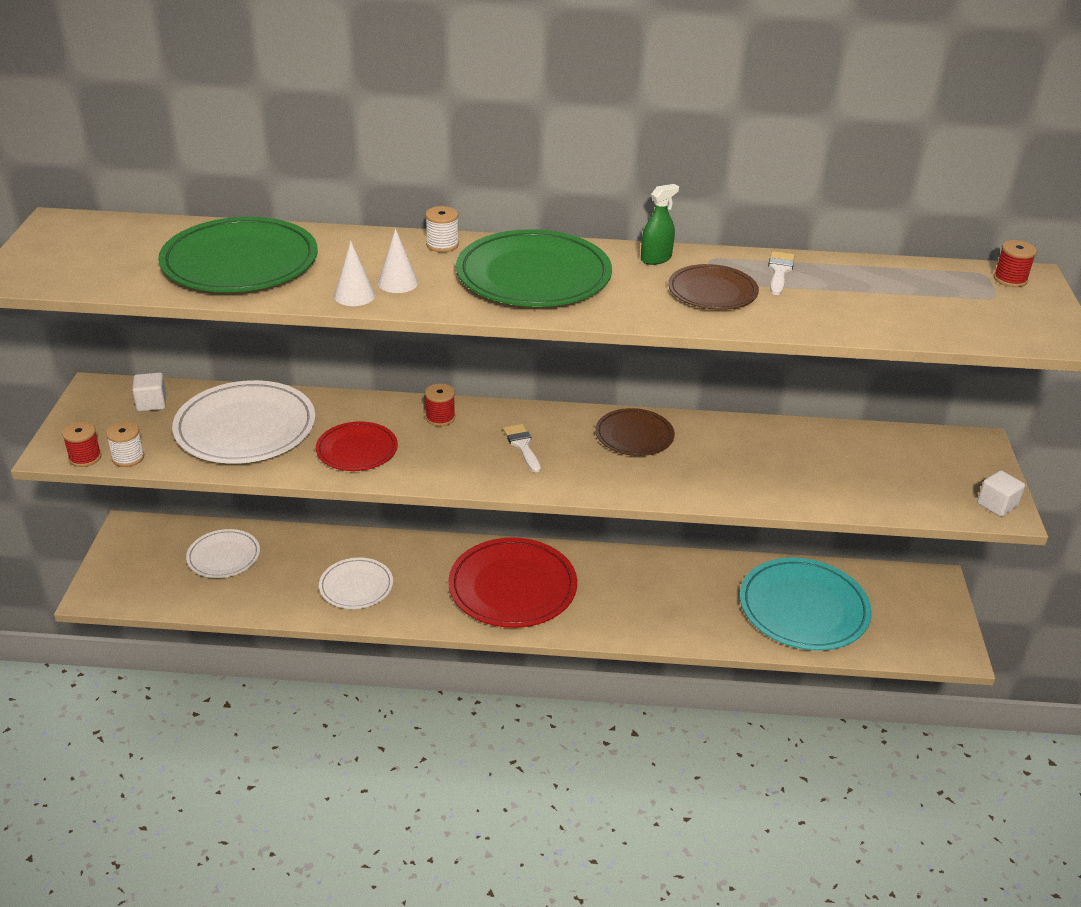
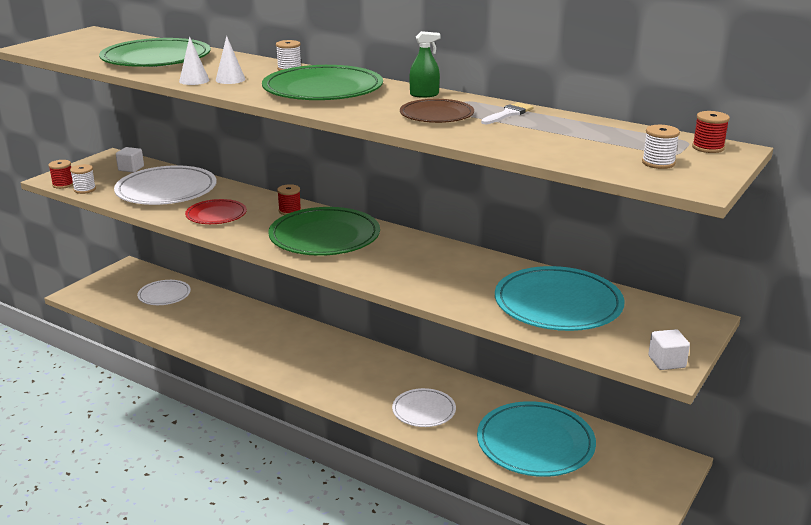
camera: 30 degrees right, 10 degrees down
white plate [319,558,393,609] -> white plate moved to [392,388,456,427]
red plate [448,537,577,628] -> none
white brush [503,424,541,472] -> green plate [268,207,380,256]
brown plate [595,408,675,456] -> none
none -> turquoise plate [495,266,625,331]
none -> white spool [642,125,680,169]

